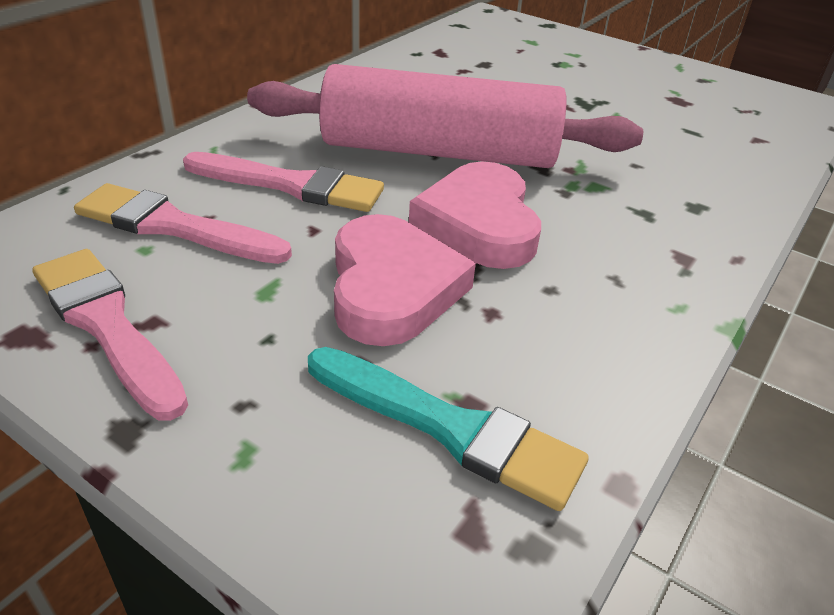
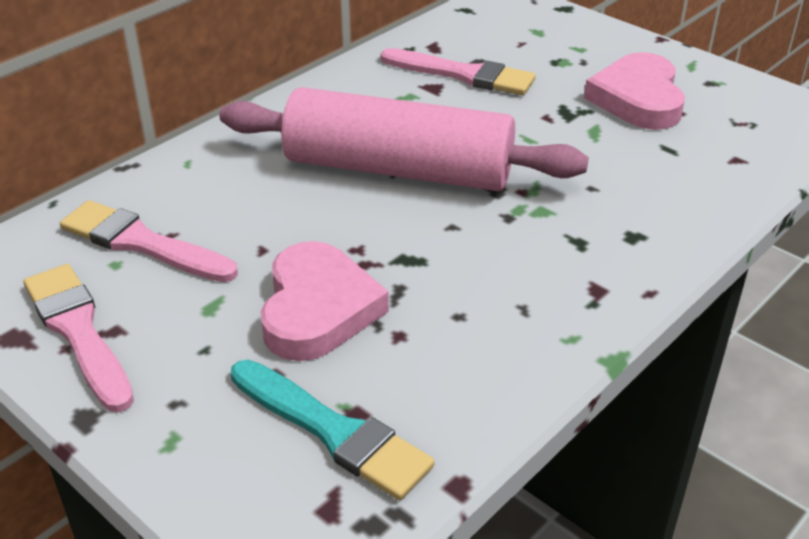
camera: 10 degrees right, 0 degrees up
pink brush [183,152,384,212] -> pink brush moved to [381,48,536,95]
pink heart [409,162,541,269] -> pink heart moved to [584,52,685,130]

